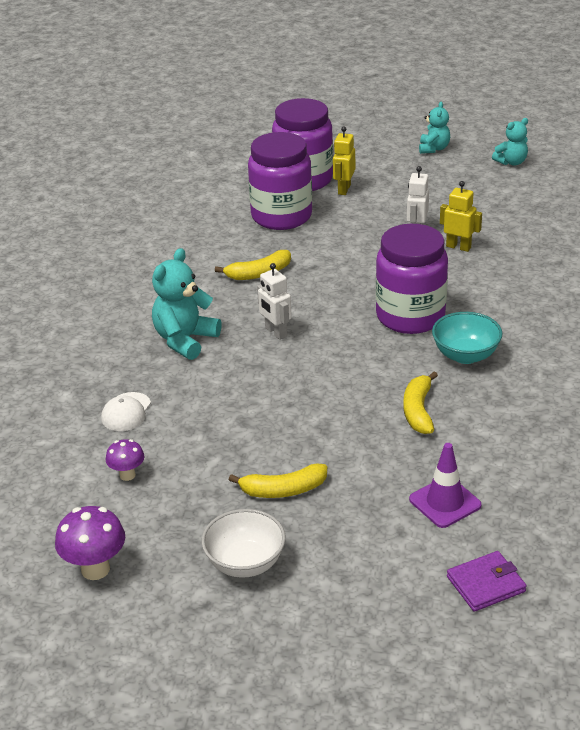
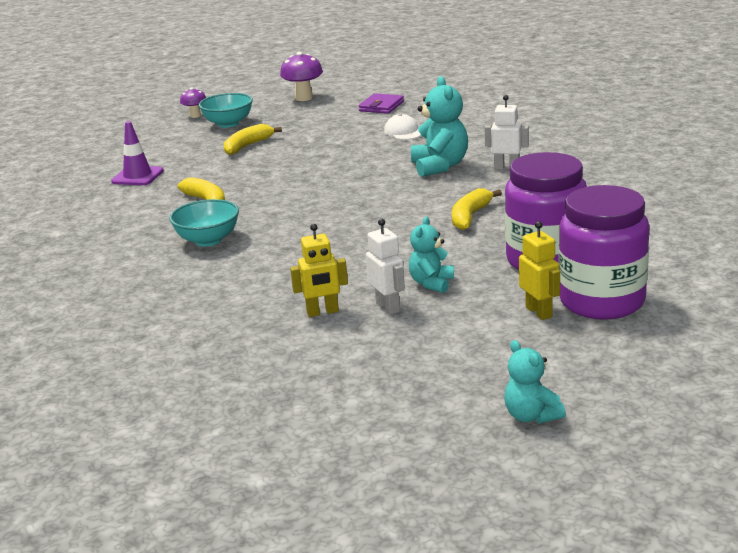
camera: 140 degrees right, 10 degrees down
purple mushroom [106,439,145,481] -> purple mushroom moved to [180,88,206,118]
white bowl [202,509,286,578] -> turquoise bowl [199,93,253,128]
white robot [257,263,292,340] -> white robot moved to [485,95,529,170]
purple jar [376,224,448,334] -> none
purple wallet [447,551,526,612] -> purple wallet moved to [359,93,404,114]
turquoise teddy bear [492,118,528,166] -> turquoise teddy bear moved to [409,217,454,293]

